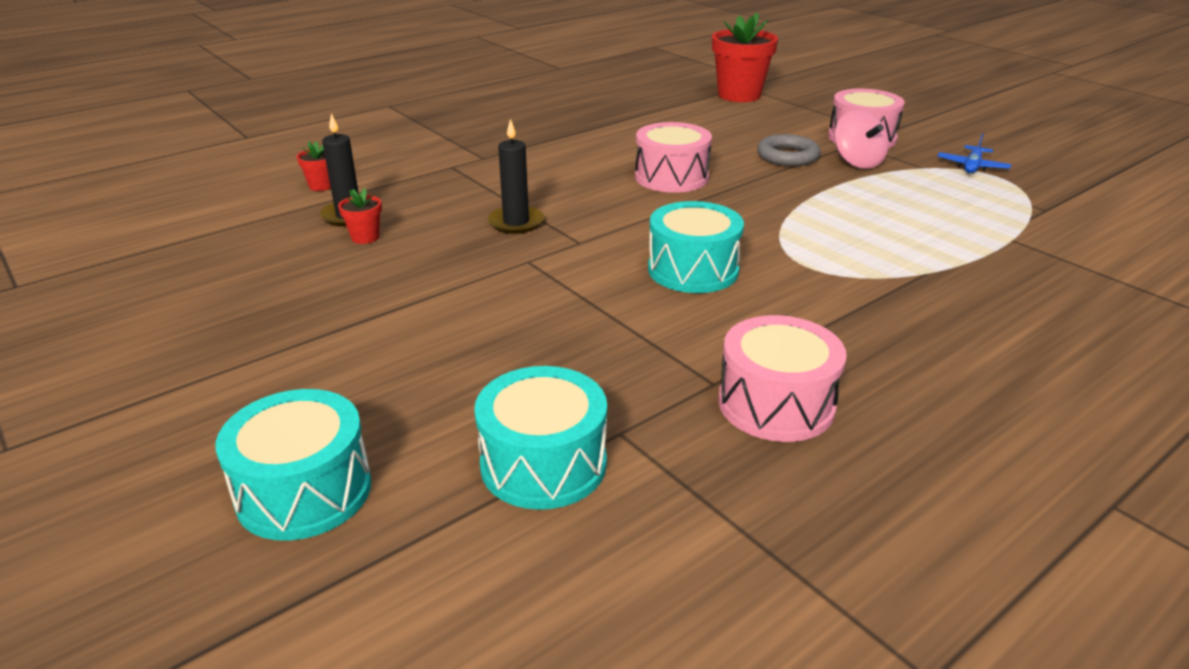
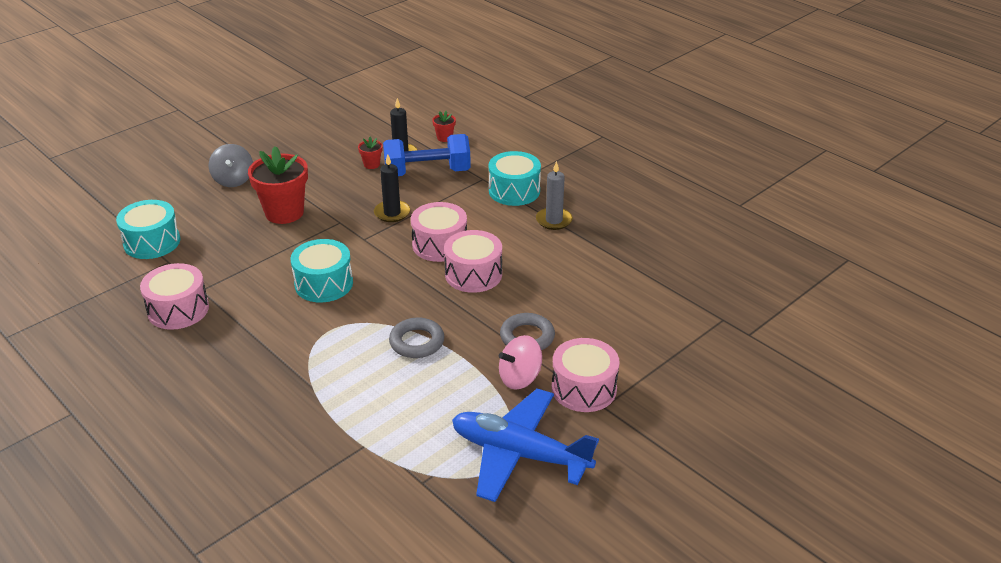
camera: 85 degrees right, 5 degrees up
turquoise drum [216,389,371,541] -> turquoise drum moved to [489,151,541,206]
red flower pot [712,12,778,102] -> red flower pot moved to [248,146,308,224]
blue plane [938,133,1011,173] -> blue plane [452,389,599,502], size x2.32
none -> grey spinning top [209,144,253,187]
none -> blue dumbbell [383,134,471,176]
none -> grey ring [389,318,444,358]
none -> pink drum [411,202,467,262]
none -> grey candle [536,161,573,230]

